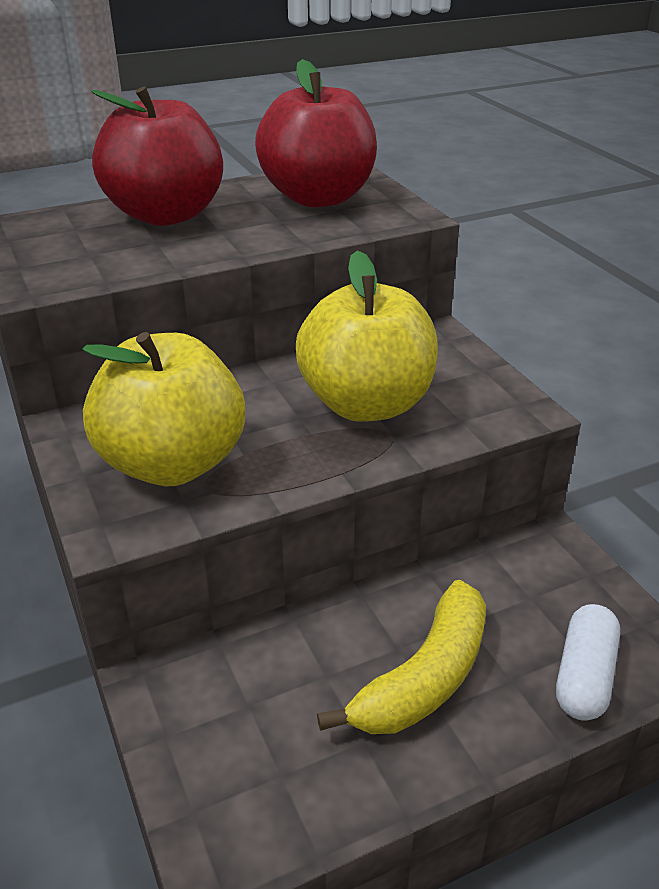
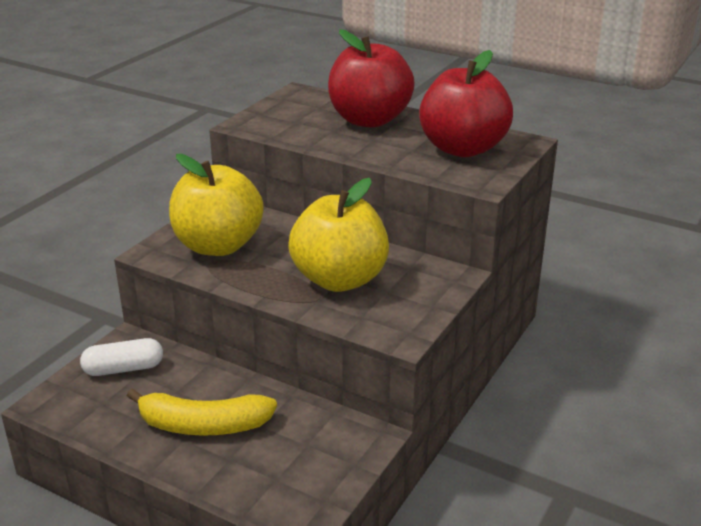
camera: 55 degrees right, 5 degrees down
white capsule [556,604,620,720] -> white capsule moved to [80,338,163,376]

